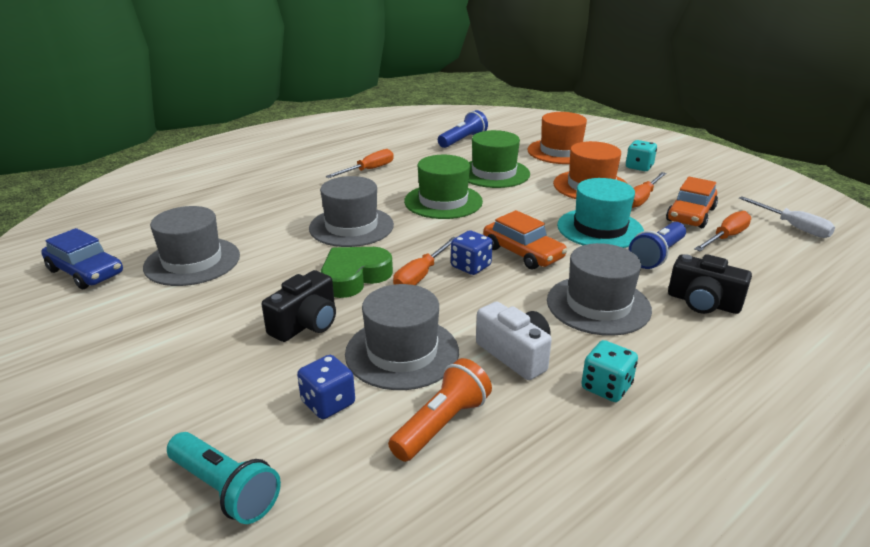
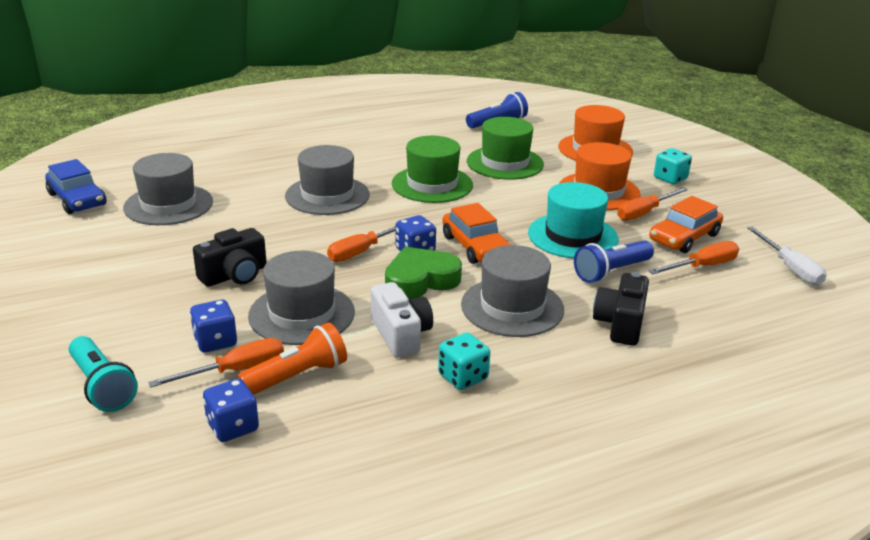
camera: 15 degrees right, 0 degrees up
green heart [321,247,393,298] -> green heart moved to [385,247,462,299]
orange screwdriver [325,149,394,178] -> orange screwdriver moved to [148,338,284,388]
black camera [668,254,752,314] -> black camera turned 60 degrees clockwise [593,272,649,346]
none -> blue dice [203,379,259,442]

